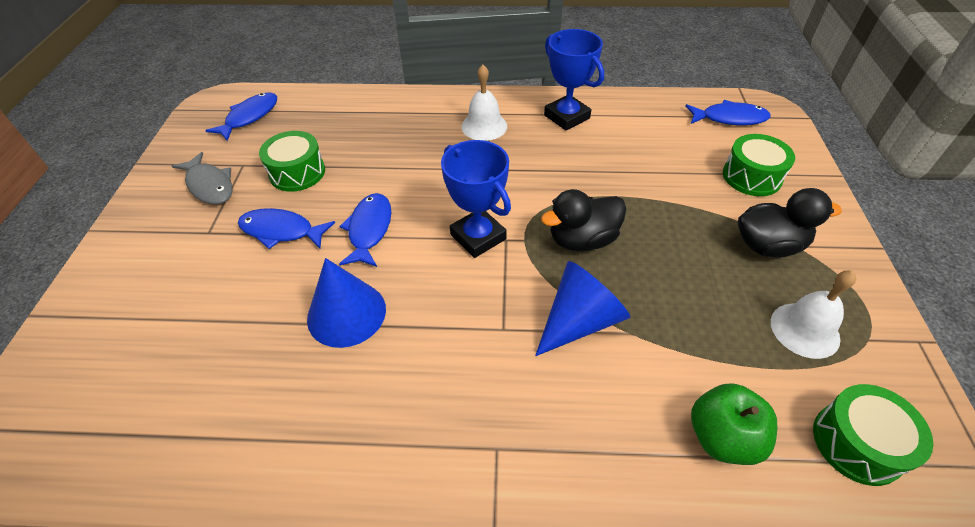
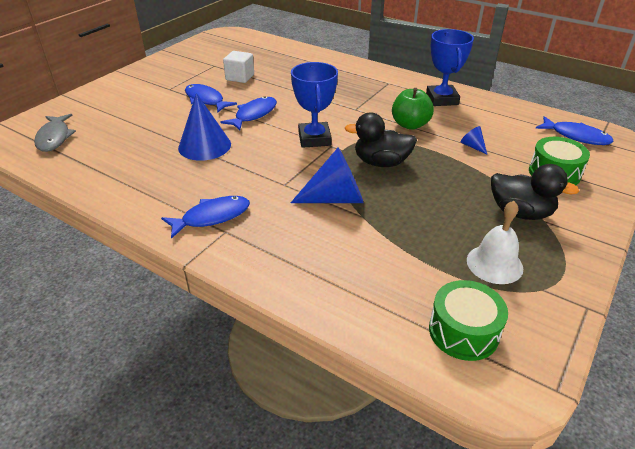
camera: 30 degrees right, 10 degrees down
grey fish [172,152,233,204] -> grey fish moved to [34,114,76,152]
blue fish [205,92,277,141] -> blue fish moved to [161,196,250,239]
green drum [259,131,325,192] -> white cube [223,51,254,83]
white bell [461,65,507,141] -> none
green apple [691,383,777,465] -> green apple moved to [392,88,434,130]
none -> blue cone [461,126,487,154]

